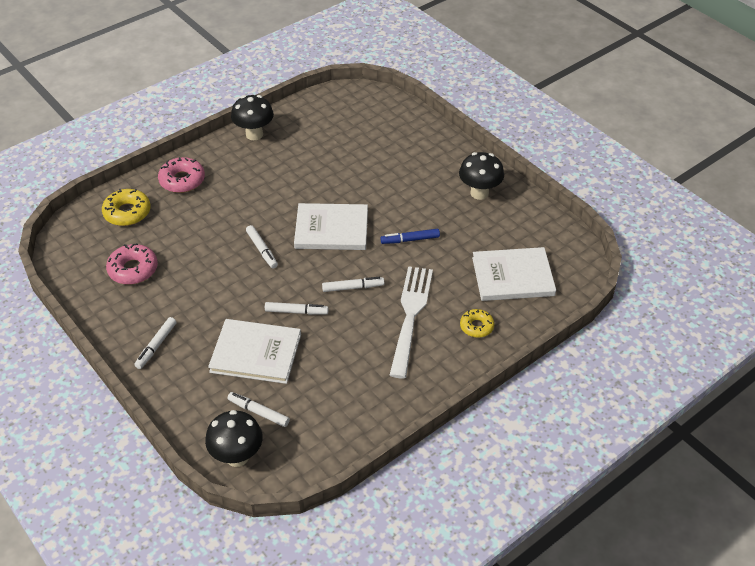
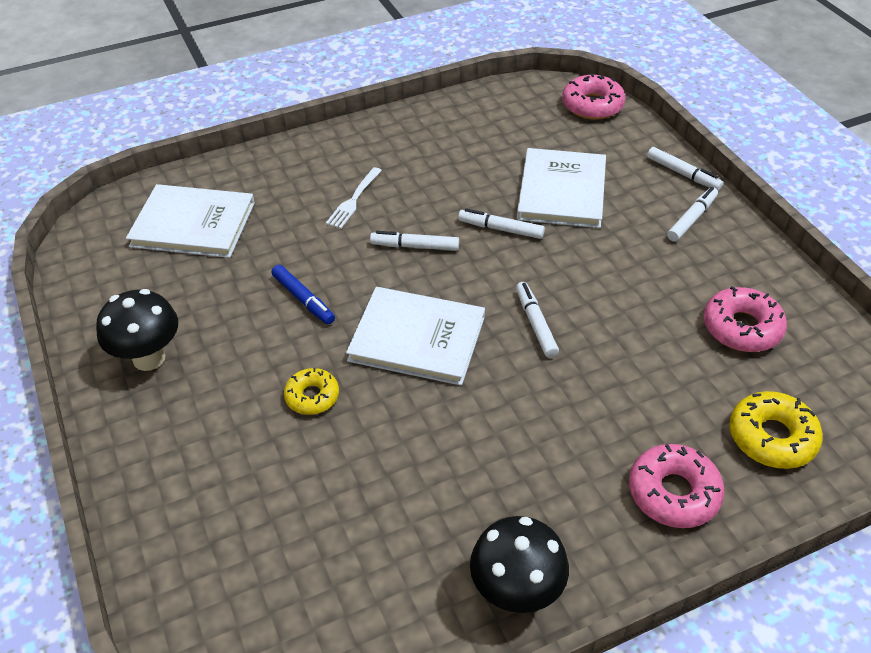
camera: 165 degrees left, 0 degrees up
black mushroom [205,410,263,467] -> pink donut [562,73,626,120]
white book [208,319,301,384] -> white book turned 75 degrees clockwise [517,148,606,228]
white marker [227,392,290,427] -> white marker moved to [647,147,723,191]
blue marker [381,229,440,244] -> blue marker turned 45 degrees clockwise [271,265,335,325]
white fork [390,266,433,378] -> white fork [326,167,382,229], size x0.50
yellow donut [460,309,494,338] -> yellow donut moved to [284,368,339,415]

